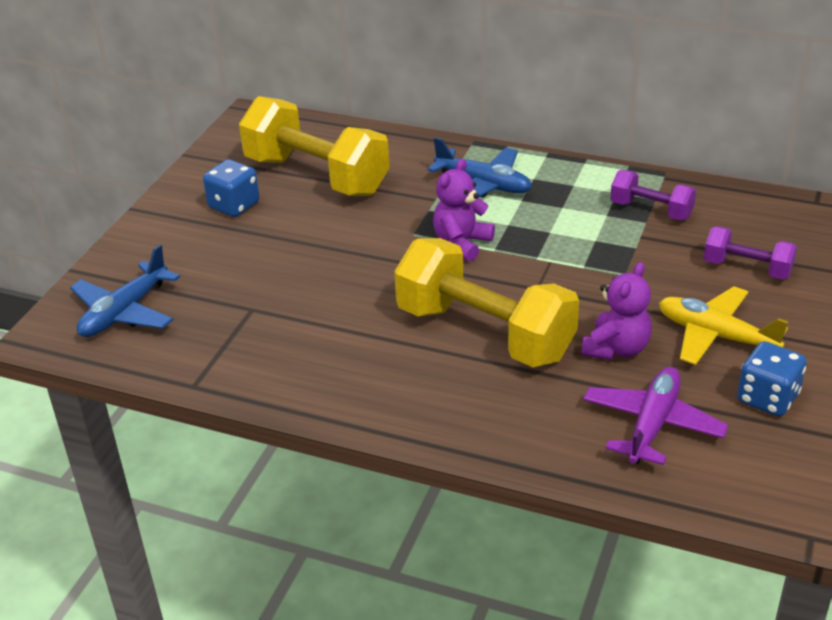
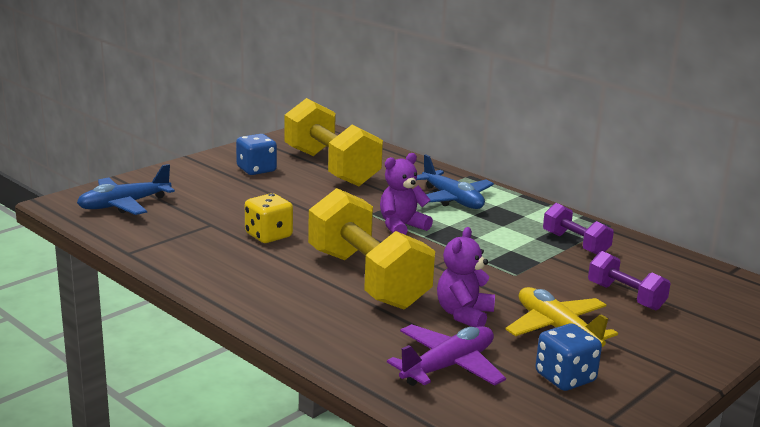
camera: 20 degrees right, 15 degrees down
purple teddy bear [581,262,652,360] -> purple teddy bear turned 150 degrees clockwise [437,227,495,327]
none -> yellow dice [245,193,293,243]

